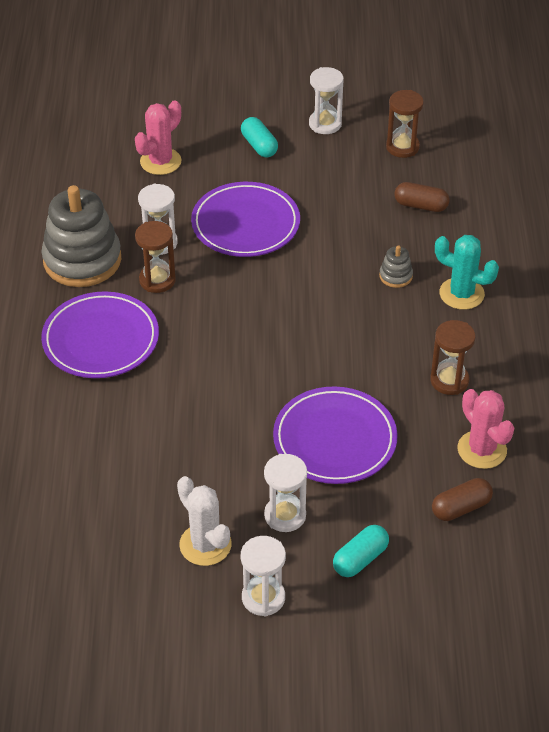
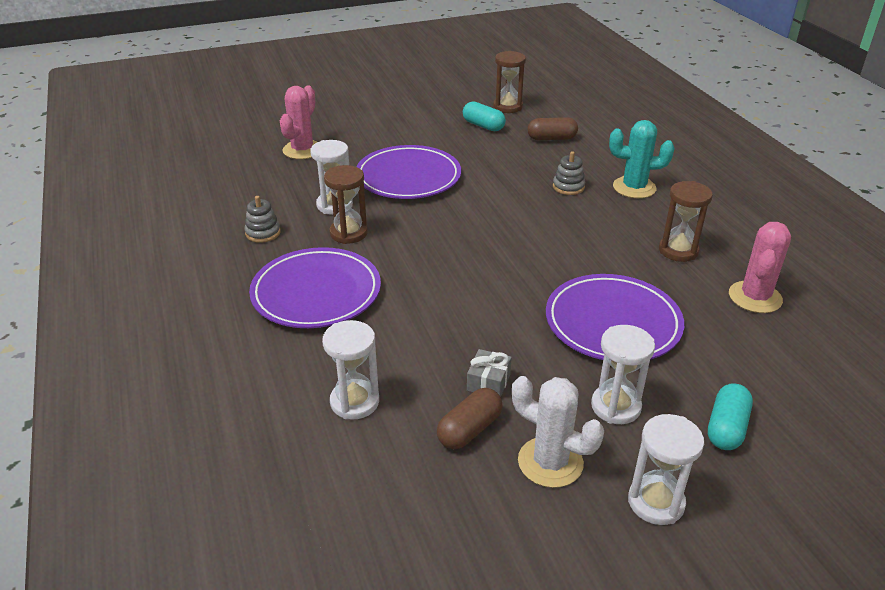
camera: 20 degrees left, 10 degrees down
grey stacking toy [41,185,121,287] -> grey stacking toy [244,196,281,243], size x0.42
turquoise capsule [241,117,278,157] -> turquoise capsule moved to [463,102,506,131]
white hourglass [309,67,344,134] -> white hourglass moved to [322,320,379,420]
brown capsule [432,478,493,521] -> brown capsule moved to [437,388,503,449]
pink cactus [457,389,514,469] -> pink cactus turned 75 degrees clockwise [729,222,791,313]
none -> grey gift [467,349,512,397]

